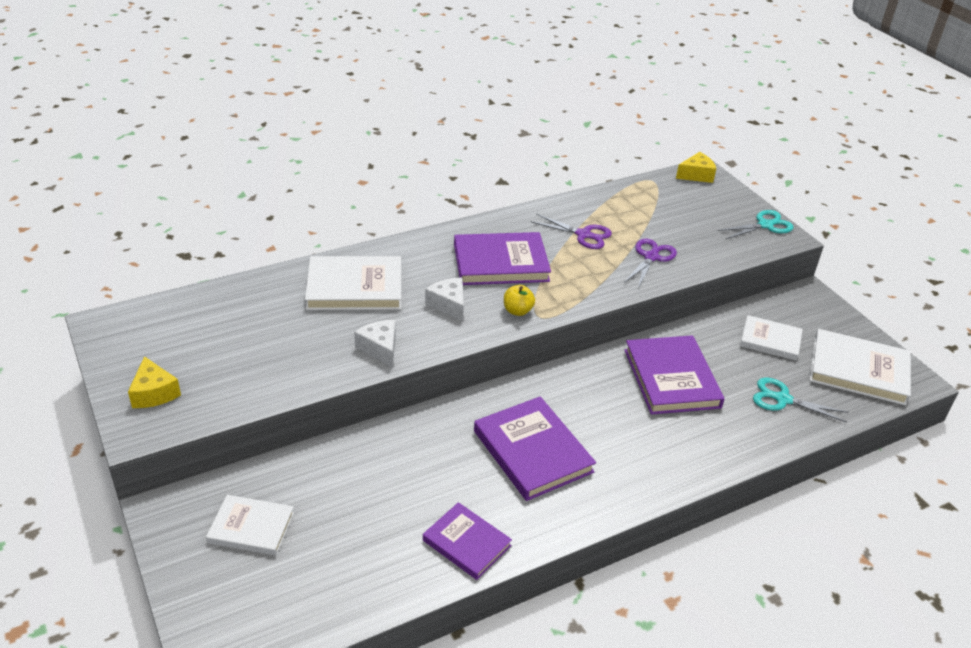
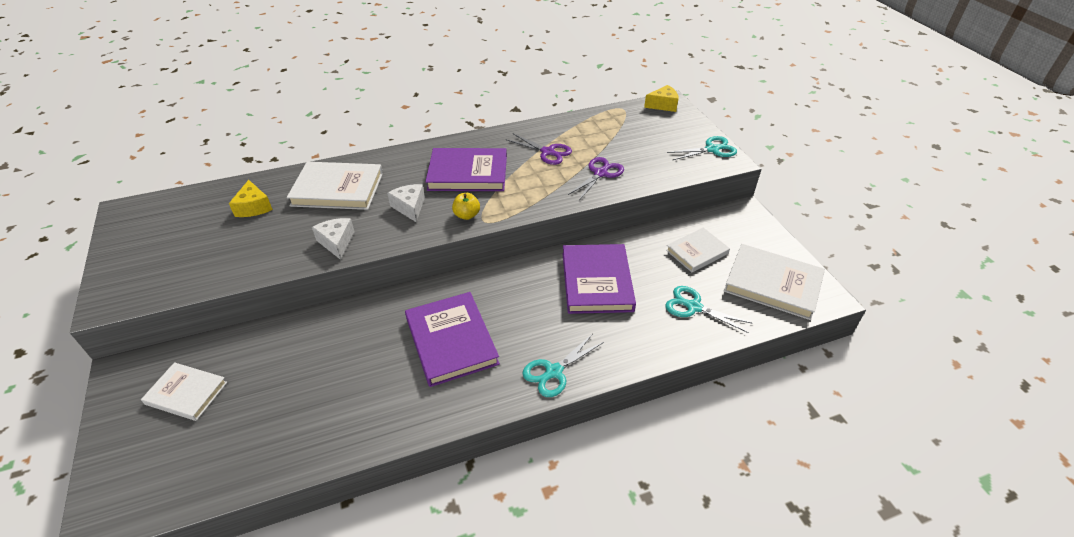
camera: 10 degrees right, 5 degrees up
yellow cheese [128,356,181,408] -> yellow cheese moved to [229,180,273,217]
purple book [423,502,512,580] -> none
white book [740,315,803,361] -> white book turned 60 degrees counterclockwise [666,228,730,272]
none -> turquoise scissors [522,335,604,397]

